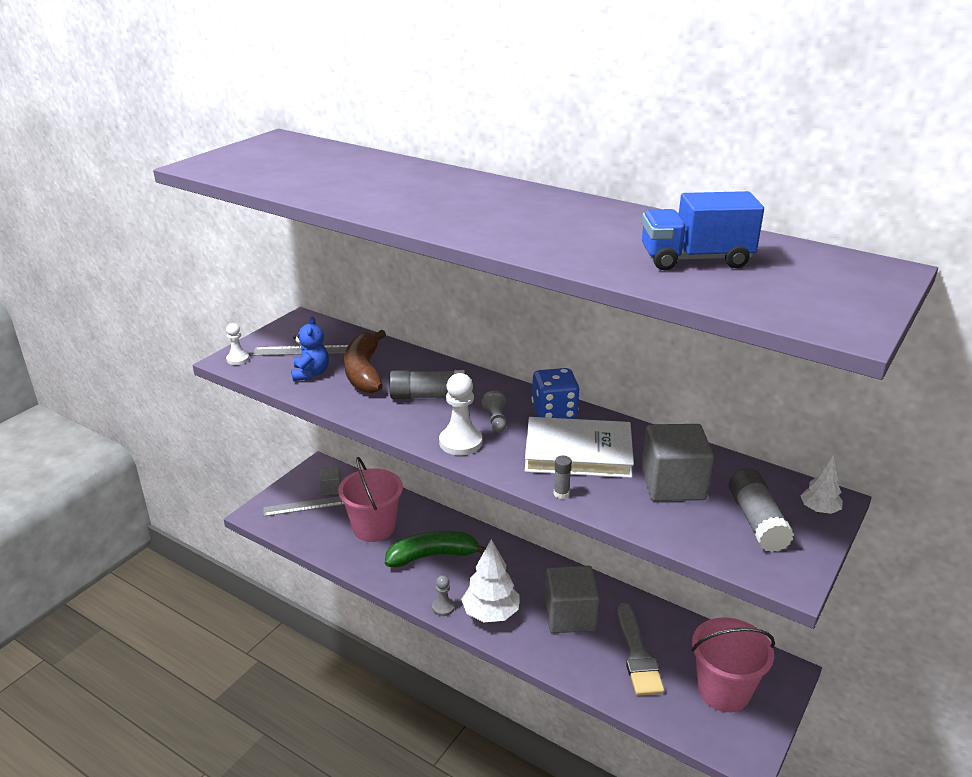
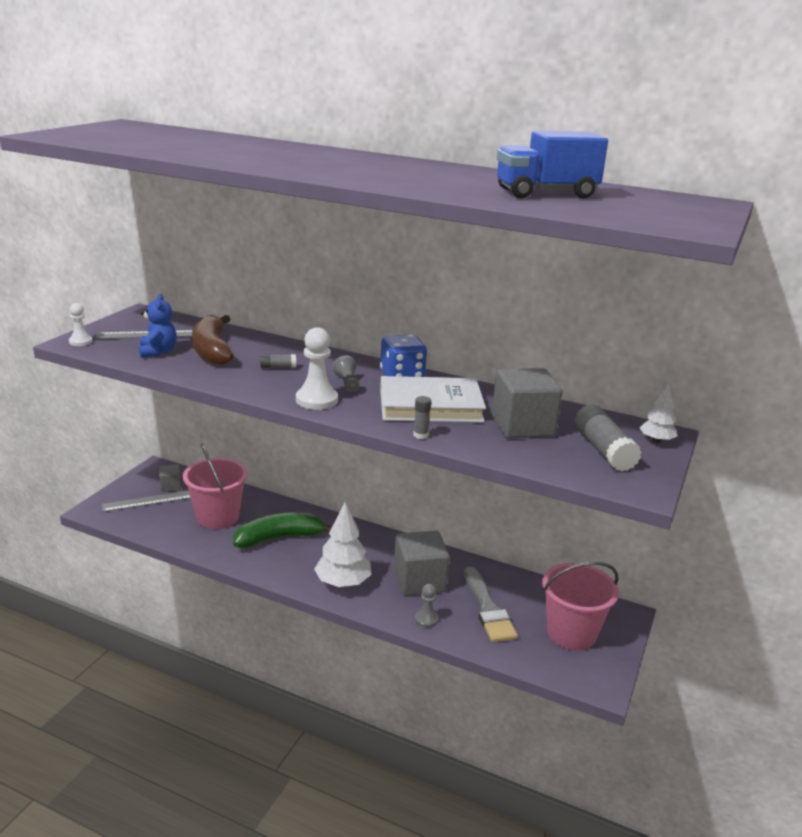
camera: 10 degrees left, 5 degrees down
grey glue stick [389,370,465,399] -> grey glue stick [260,354,296,368], size x0.49
grey pawn [432,576,455,616] -> grey pawn moved to [415,584,439,628]

